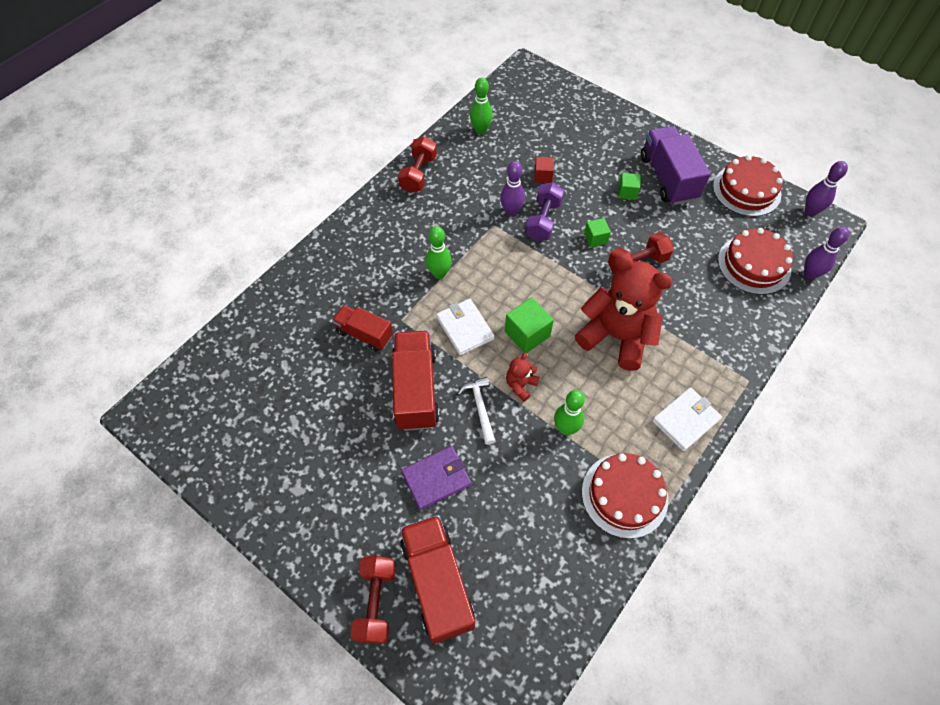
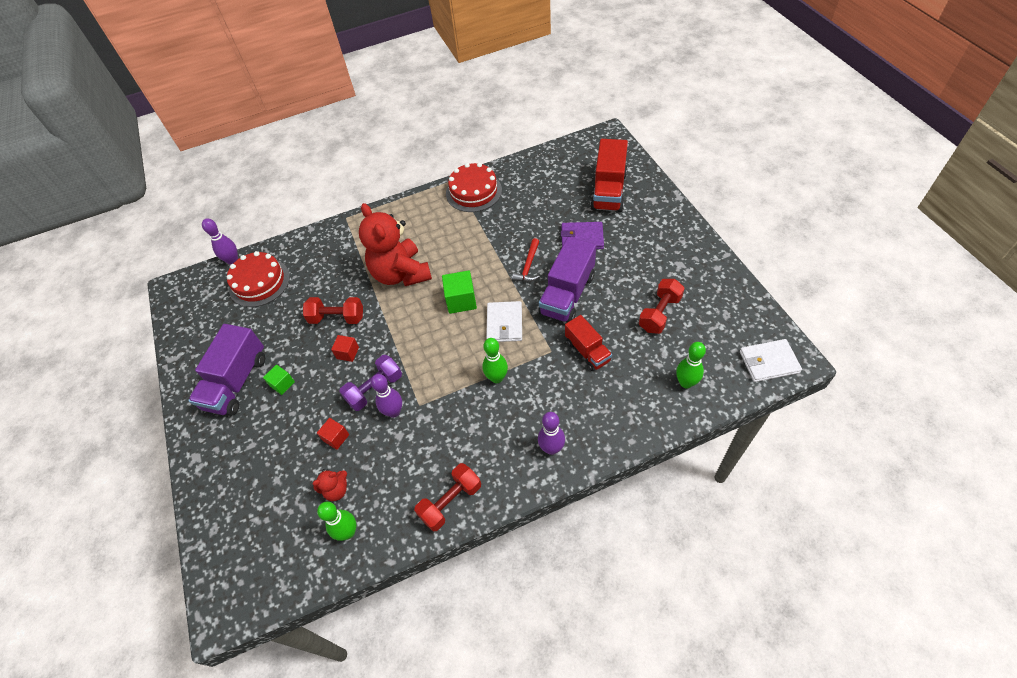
camera: 145 degrees left, 5 degrees down
red dumbbell [351,556,396,644] -> red dumbbell moved to [639,279,685,334]
red truck [392,331,439,431] -> purple truck [538,237,596,323]
white hammer [458,377,496,445] -> red hammer [512,238,540,282]
red teddy bear [506,353,539,402] -> red teddy bear moved to [312,469,347,501]
green bowling pin [554,390,585,435] -> green bowling pin moved to [676,342,706,388]
green cube [584,218,611,248] -> red cube [331,335,359,362]
white wallet [652,387,722,451] -> white wallet moved to [740,339,802,382]
red cake [713,155,783,217] -> none
purple bowling pin [805,161,848,216] -> purple bowling pin moved to [538,412,565,455]

